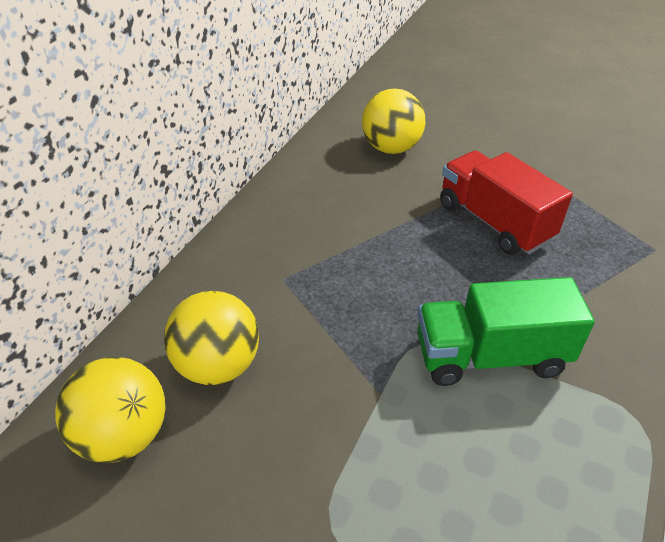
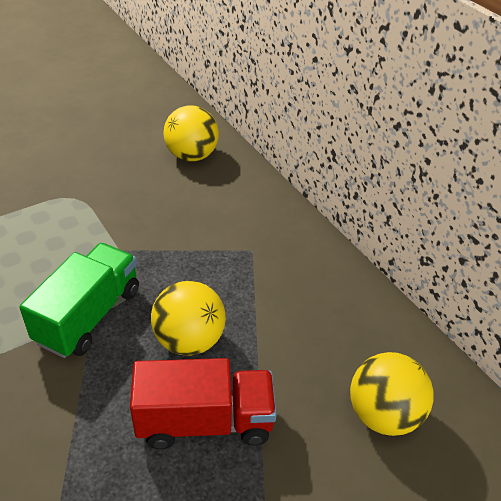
camera: 120 degrees right, 0 degrees up
yellow ball [164,291,259,385] -> yellow ball moved to [151,281,226,356]

